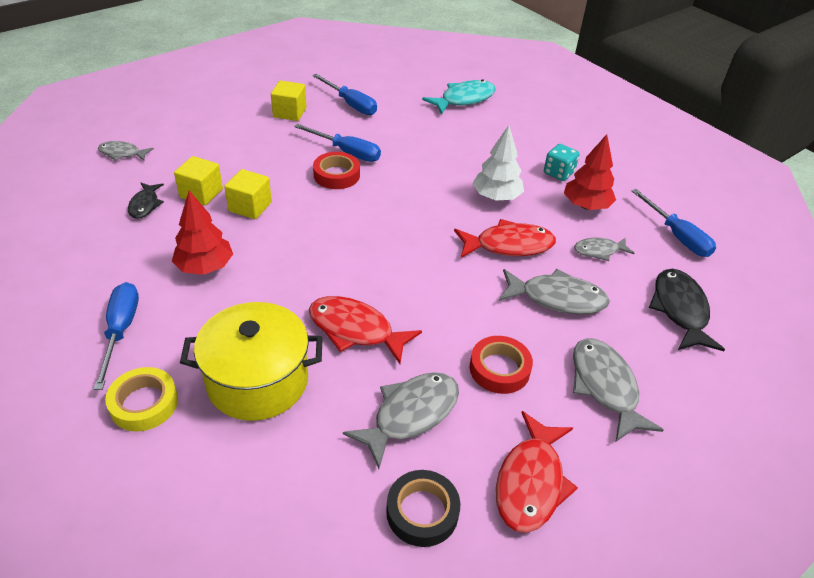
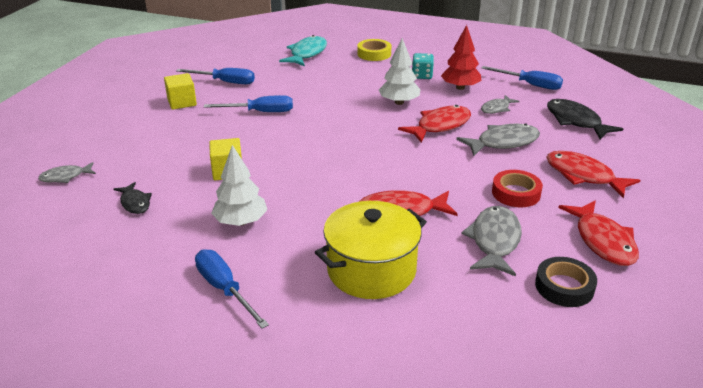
camera: 30 degrees left, 10 degrees down
yellow tape [105,367,178,431] -> yellow tape moved to [357,39,391,61]
red tree [172,190,233,275] -> white tree [211,145,267,226]
yellow cube [174,156,223,205] -> none
red tape [313,152,360,189] -> none
grey fish [573,338,664,441] -> red fish [546,151,641,198]

